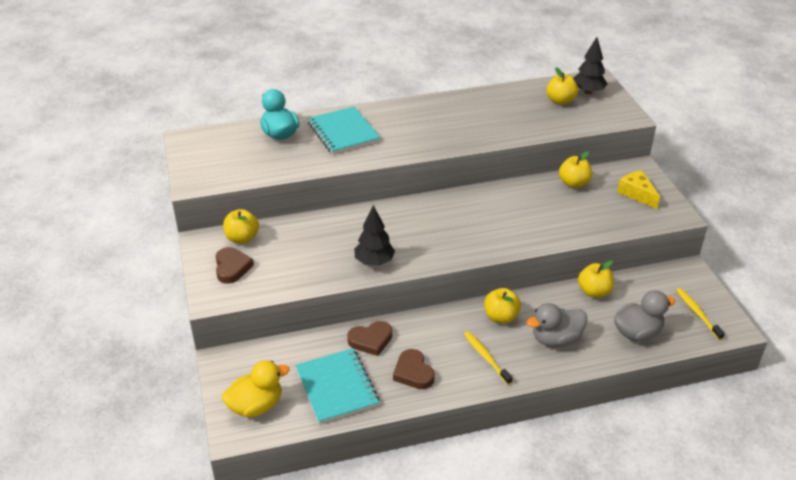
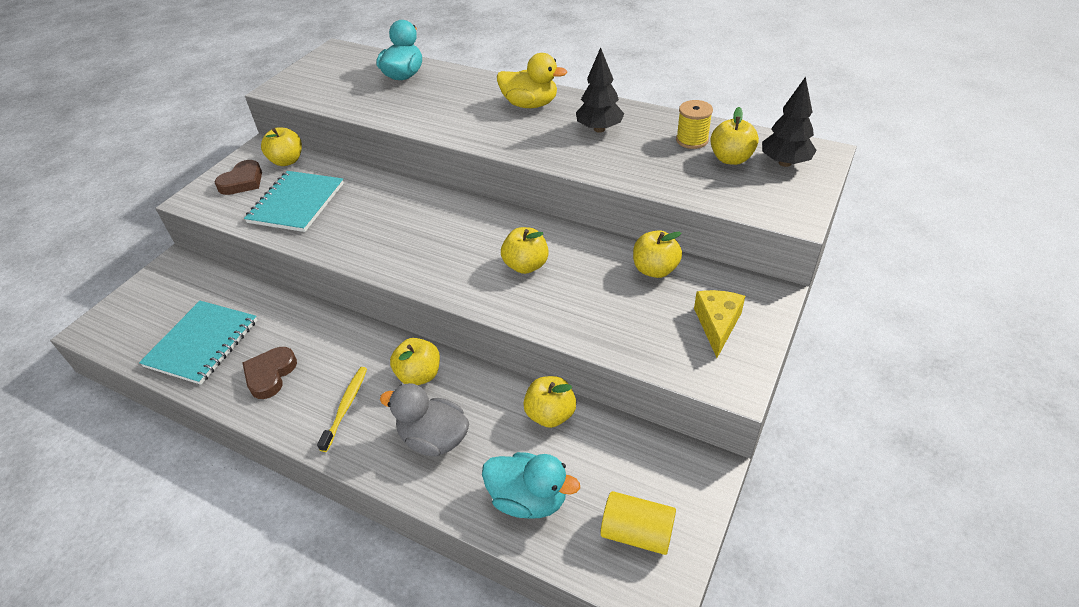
camera: 45 degrees right, 5 degrees up
yellow duck [222,360,290,417] -> yellow duck moved to [497,53,567,108]
turquoise notebook [308,106,380,154] -> turquoise notebook moved to [244,171,344,232]
brown heart [347,321,392,356] -> none
black tree [354,205,395,266] -> black tree moved to [576,47,624,133]
grey duck [614,290,675,341] -> turquoise duck [482,452,580,519]
yellow toothbrush [676,288,725,340] -> yellow cylinder [601,491,676,555]
none -> yellow apple [501,227,549,274]
none -> yellow spool [676,100,713,149]

